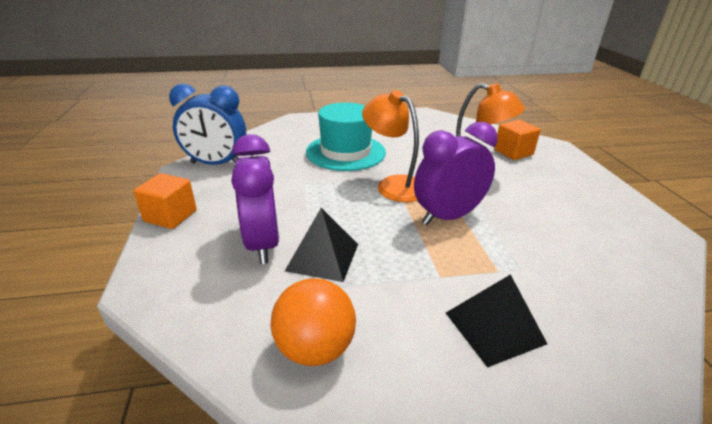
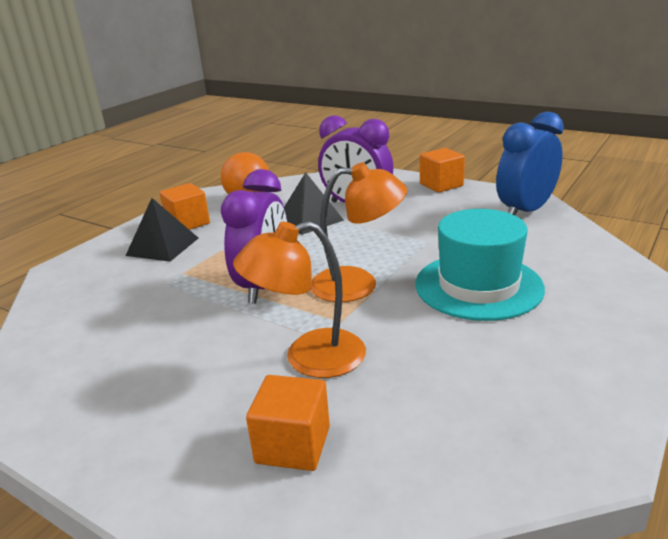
camera: 135 degrees right, 5 degrees down
none -> orange cube [160,183,210,230]

